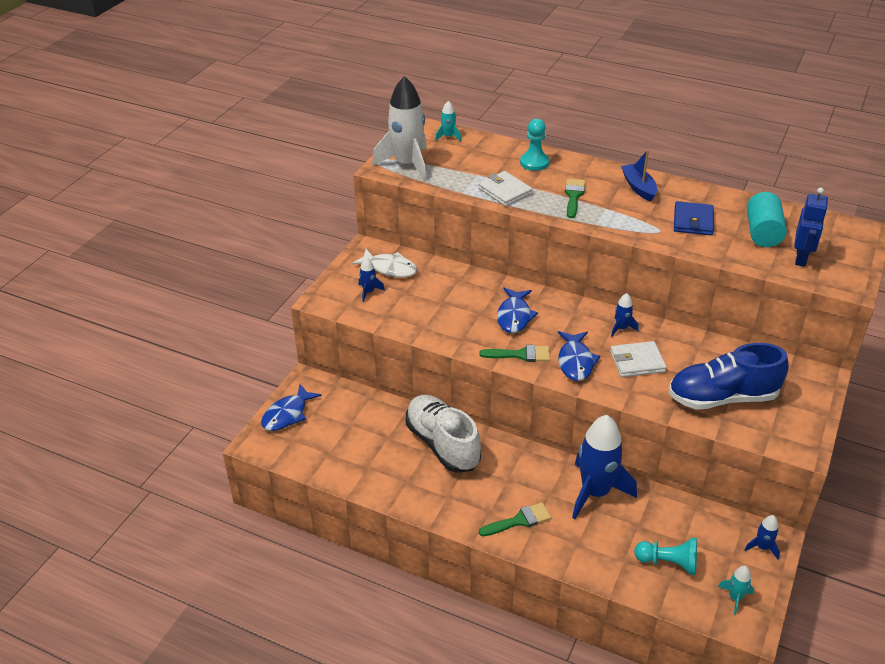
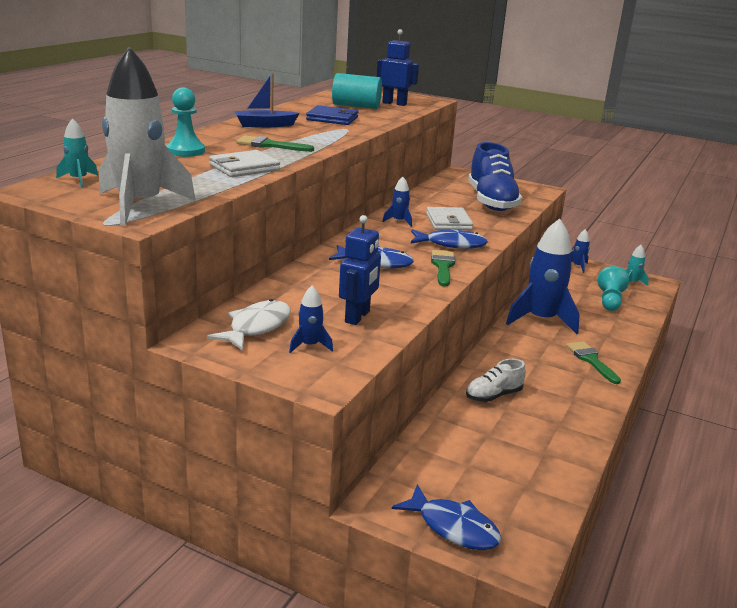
camera: 90 degrees left, 15 degrees down
white shoe [406,395,481,473] -> white shoe [466,359,526,402], size x0.52
none -> blue robot [339,215,381,325]

